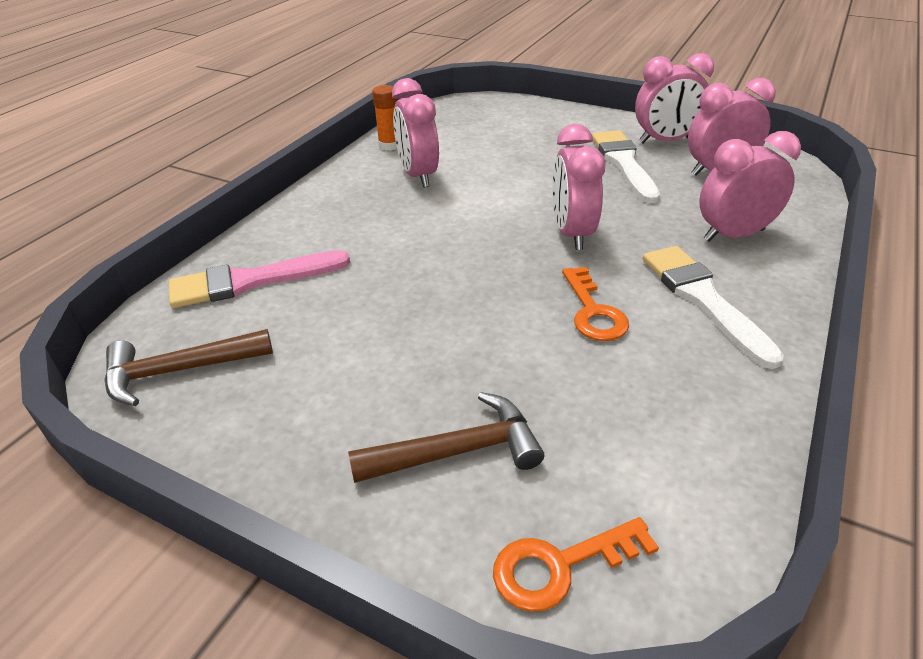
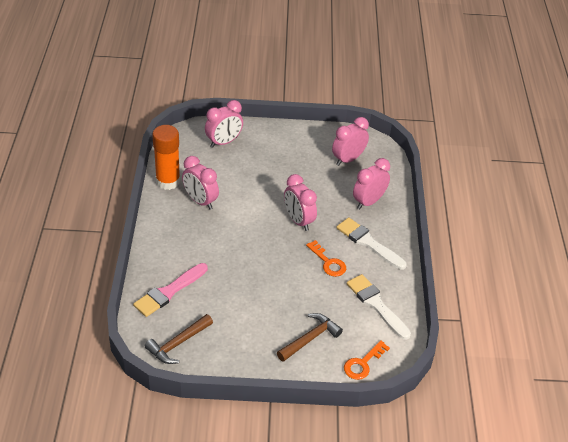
camera: 30 degrees left, 5 degrees up
orange glue stick [372,85,397,151] -> orange glue stick [152,125,180,190], size x1.88
white brush [592,130,660,203] -> white brush moved to [347,274,411,340]
pink clock [635,53,714,143] -> pink clock moved to [205,100,243,148]

